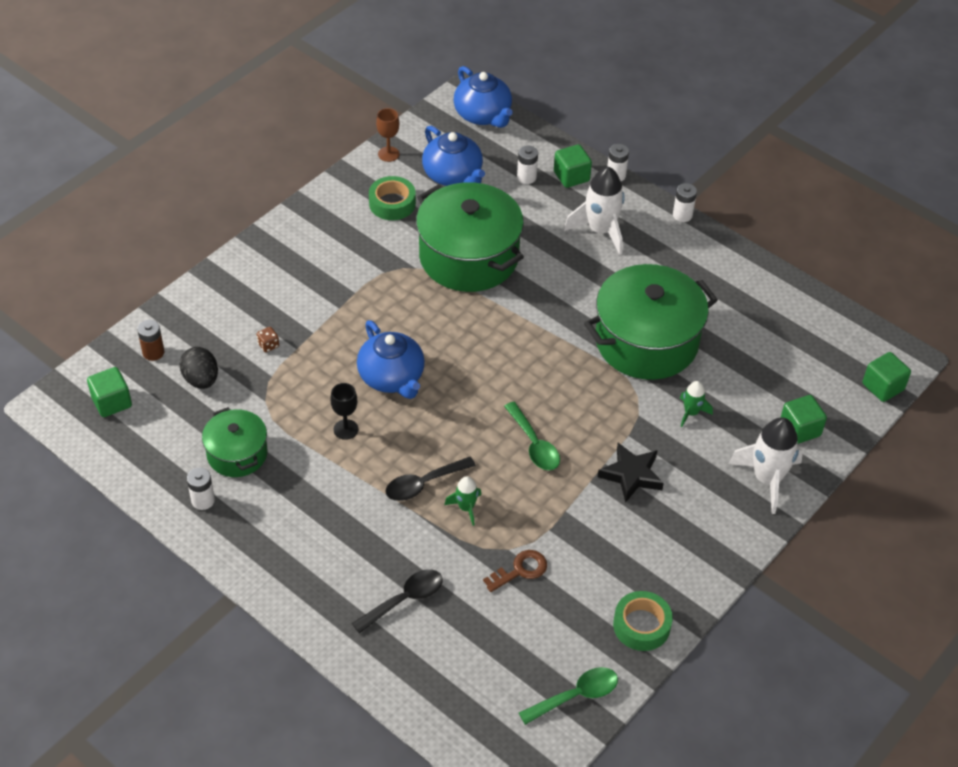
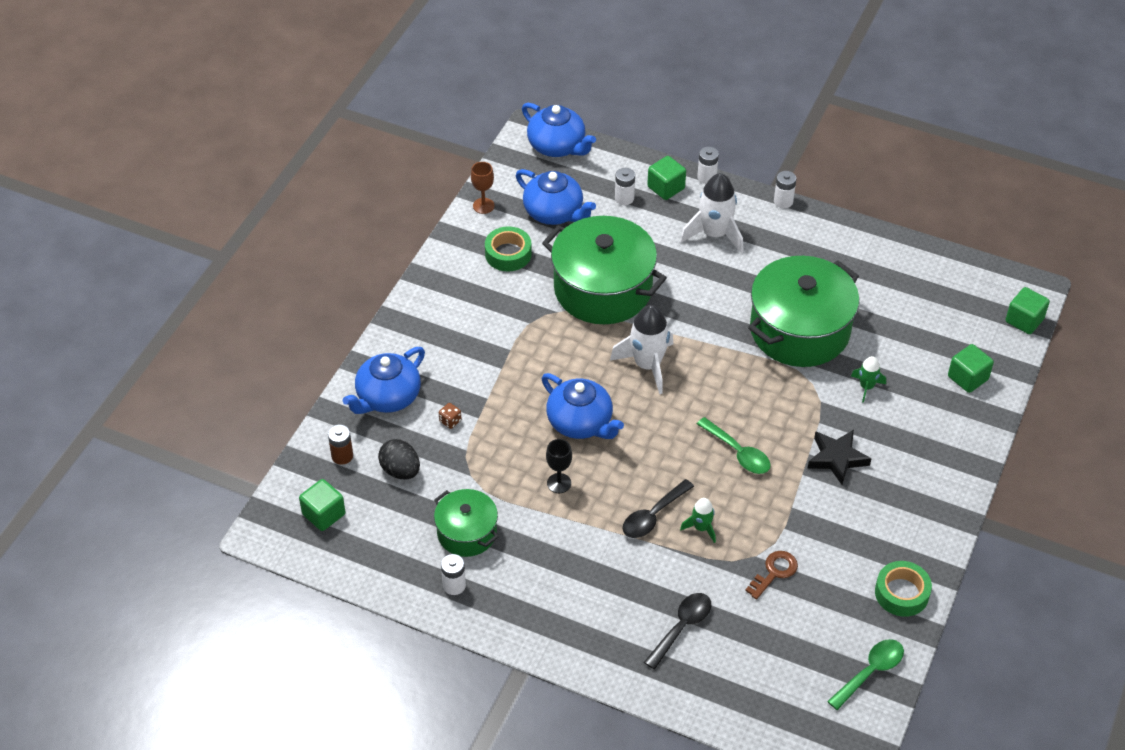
camera: 15 degrees left, 0 degrees up
white rocket [728,417,803,514] -> white rocket moved to [610,305,673,394]
none -> blue teapot [343,347,425,414]

